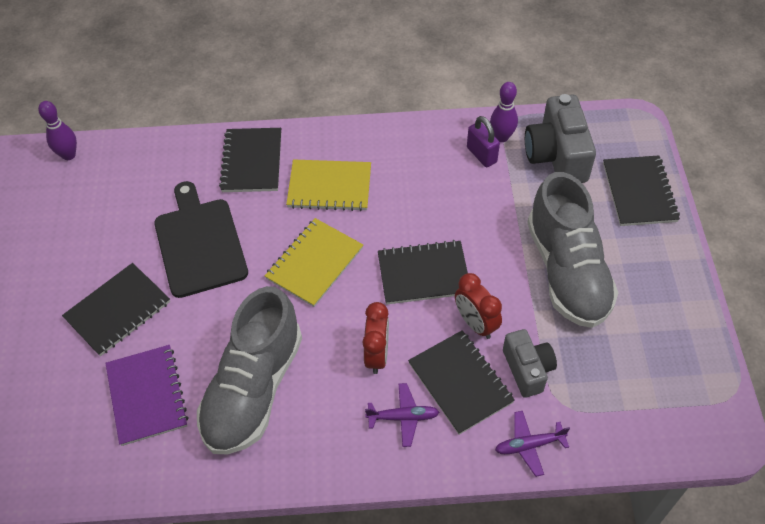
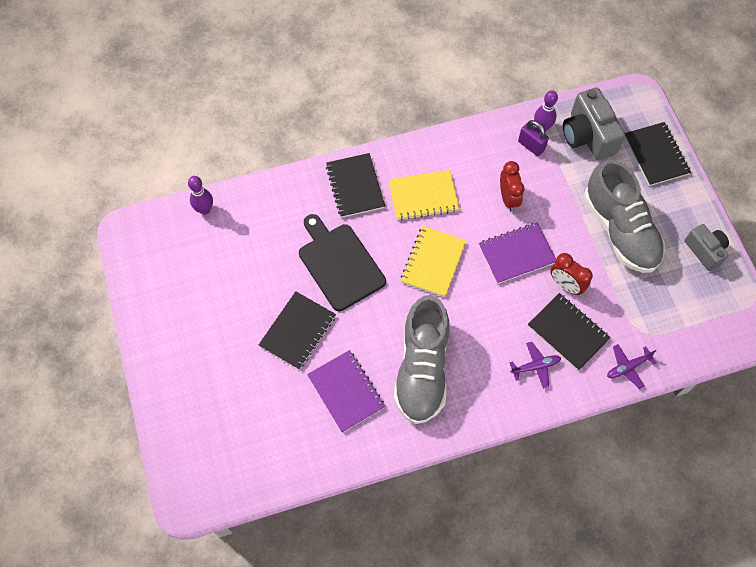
camera: 15 degrees left, 10 degrees up
red clock [363,302,389,374] -> red clock moved to [500,161,525,211]
black notebook [378,240,468,305] -> purple notebook [479,222,556,284]
grey camera [503,329,557,398] -> grey camera moved to [685,224,729,271]

